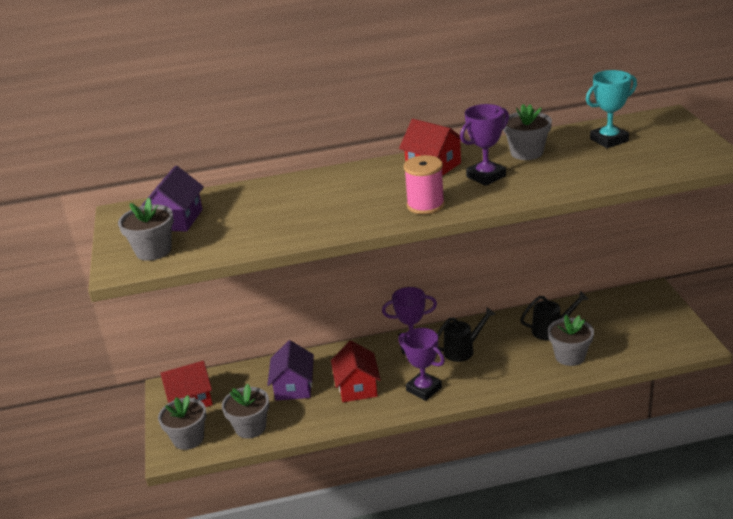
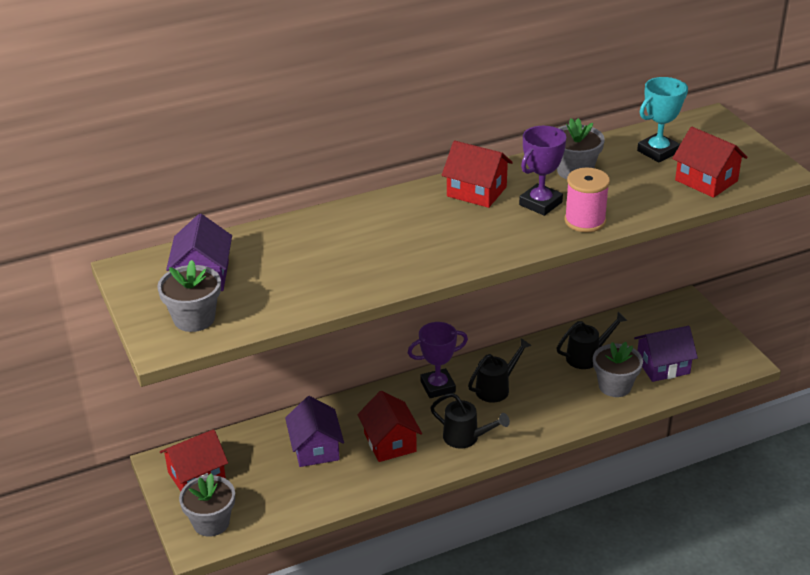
camera: 15 degrees left, 5 degrees up
grey flower pot [222,383,269,439] -> none
purple trophy [398,328,445,401] -> black watering can [430,393,510,449]
pink spool [404,155,445,214] -> pink spool moved to [565,168,610,232]
none -> purple house [634,326,698,382]
none -> red house [672,127,747,198]

